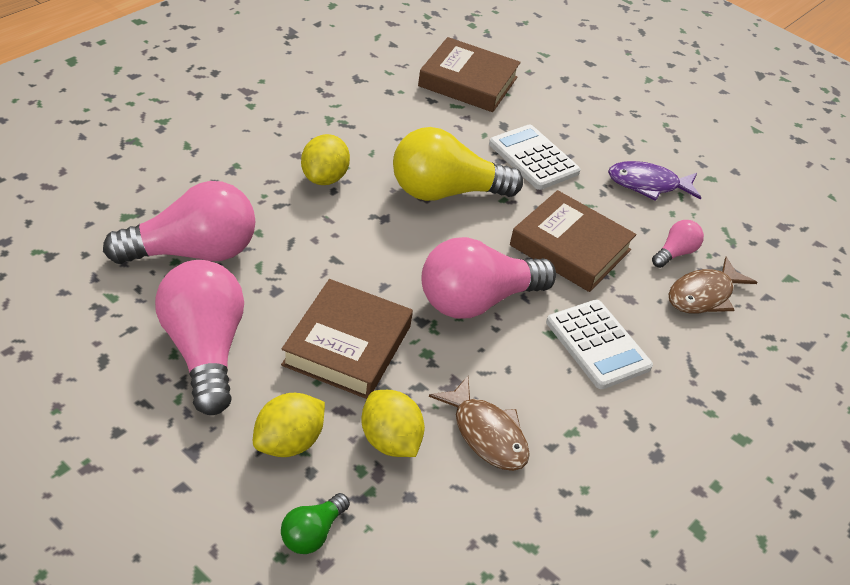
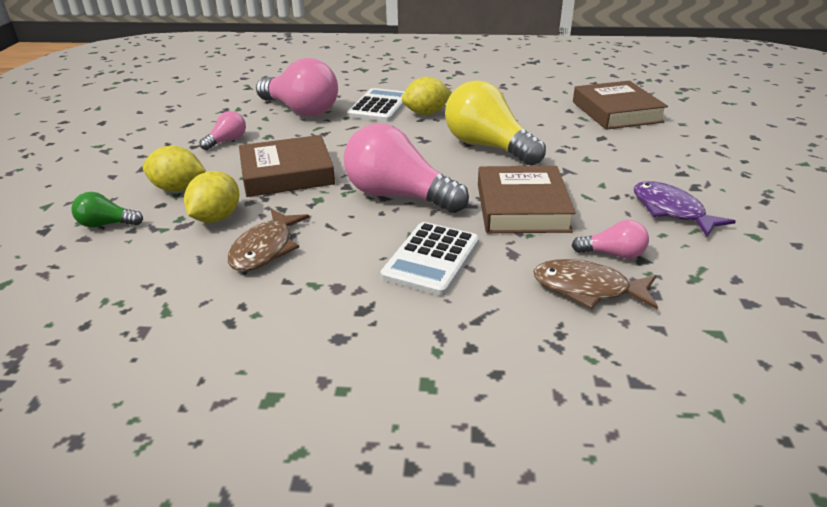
camera: 60 degrees right, 10 degrees down
pink light bulb [155,260,244,415] -> pink light bulb [199,111,246,150], size x0.47
white calculator [489,124,580,190] -> white calculator moved to [347,88,405,122]

